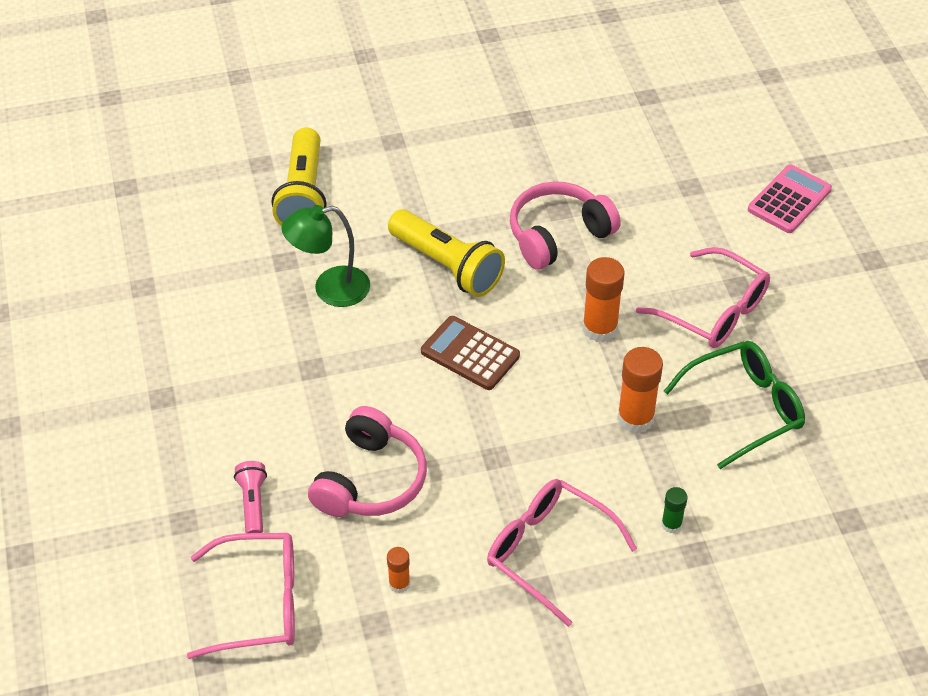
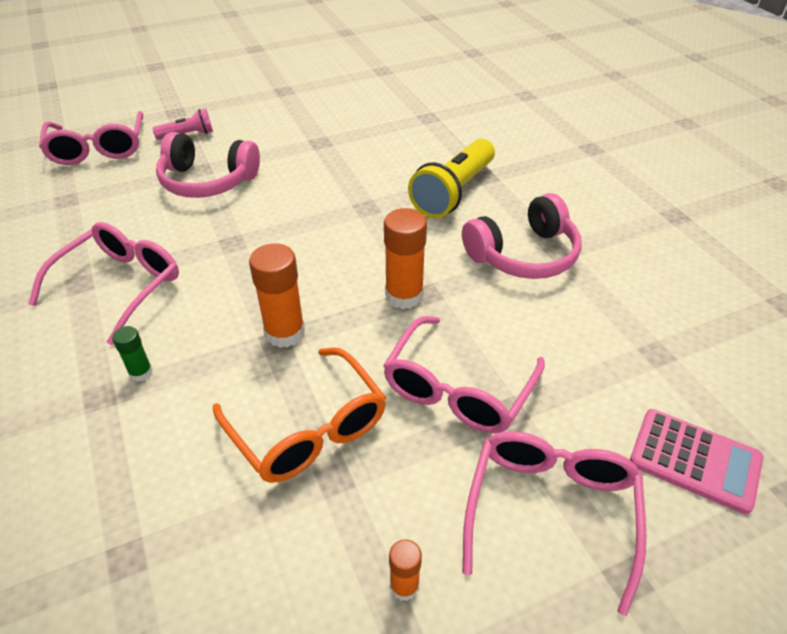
camera: 80 degrees right, 5 degrees down
yellow flashlight [272,127,327,226] -> none
green lamp [281,205,370,307] -> none
orange glue stick [387,547,410,593] -> orange glue stick moved to [389,539,422,601]
brown calculator [421,316,520,390] -> none
pink headphones [510,181,621,270] -> pink headphones turned 105 degrees clockwise [462,193,582,279]
green glasses [664,341,805,469] -> orange glasses [213,347,386,483]
none -> pink glasses [463,431,646,616]

